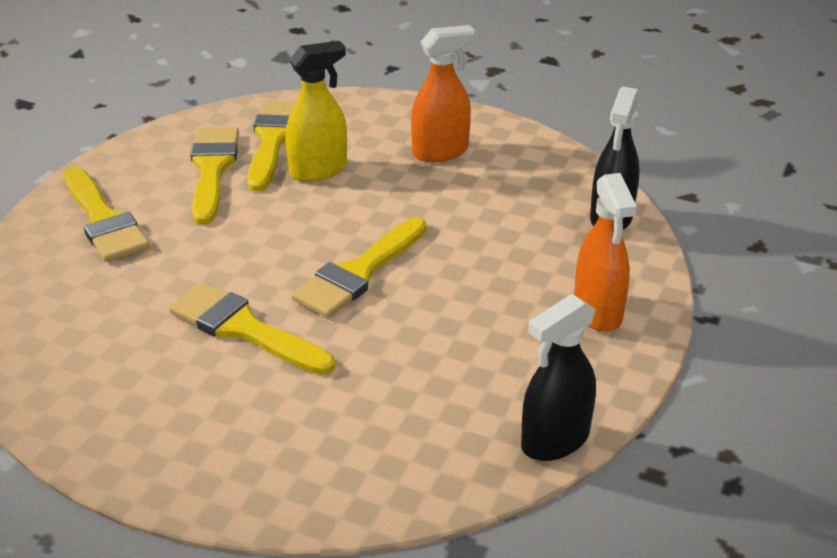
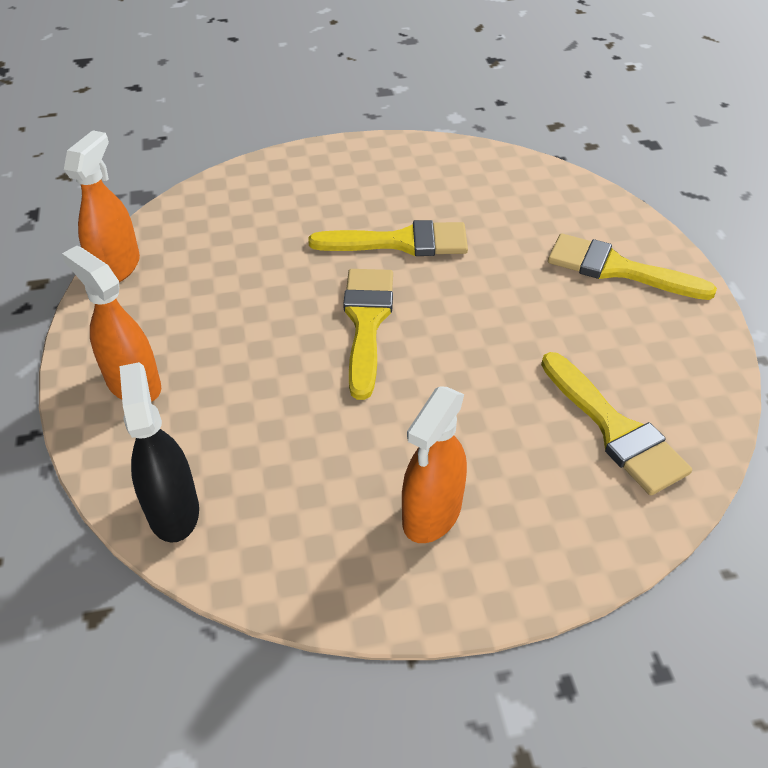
camera: 145 degrees right, 10 degrees up
yellow brush [190,128,239,225] -> none
yellow spray bottle [285,41,347,182] -> none
black spray bottle [521,294,596,461] -> orange spray bottle [64,130,140,282]

